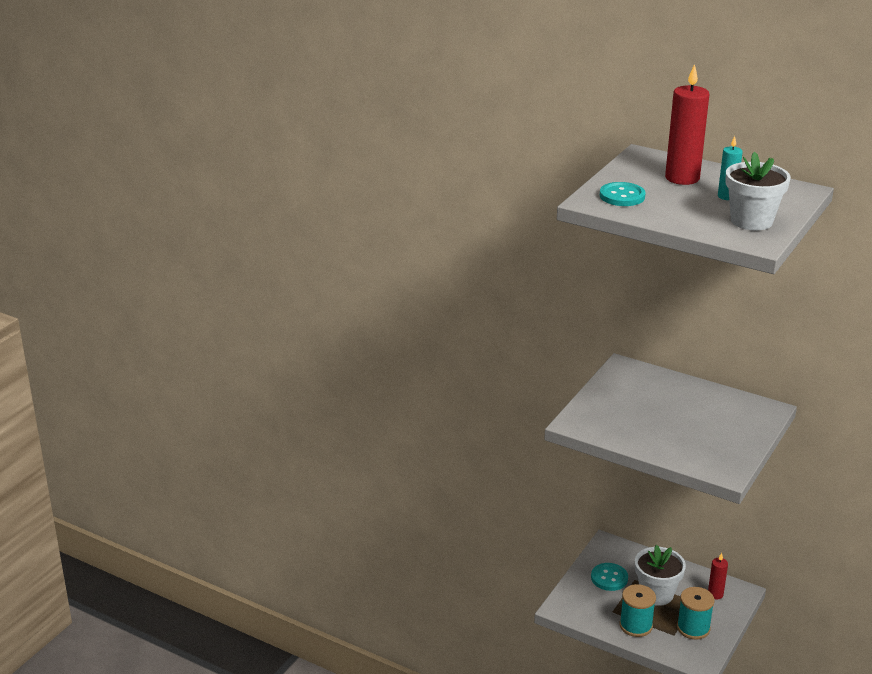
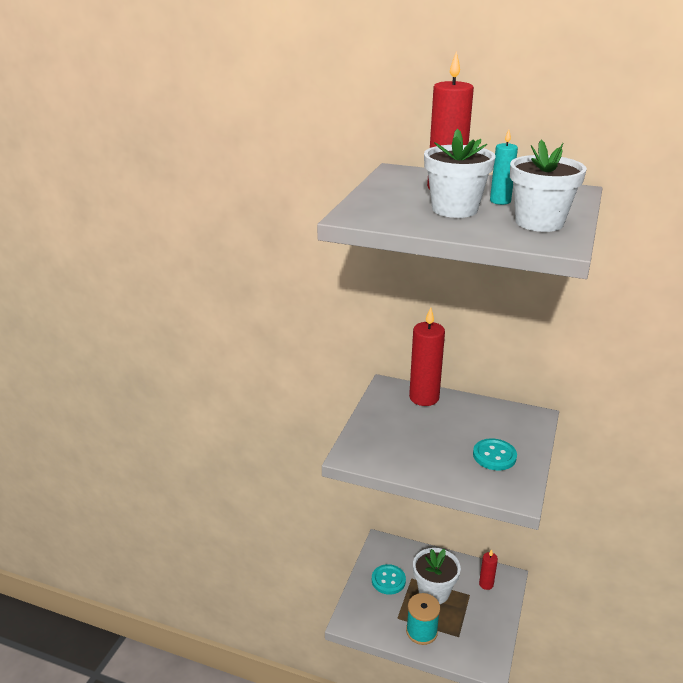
camera: 10 degrees left, 0 degrees up
turquoise button [600,182,646,206] -> turquoise button moved to [473,438,517,470]
turquoise spool [677,587,715,640] -> none
none -> red candle [409,307,445,406]
none -> white flower pot [424,129,496,218]

